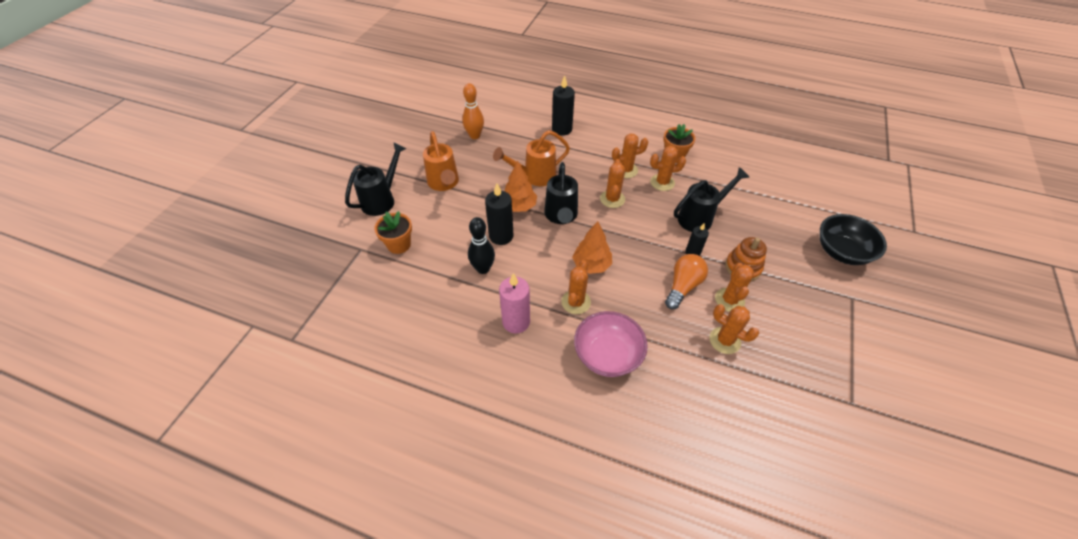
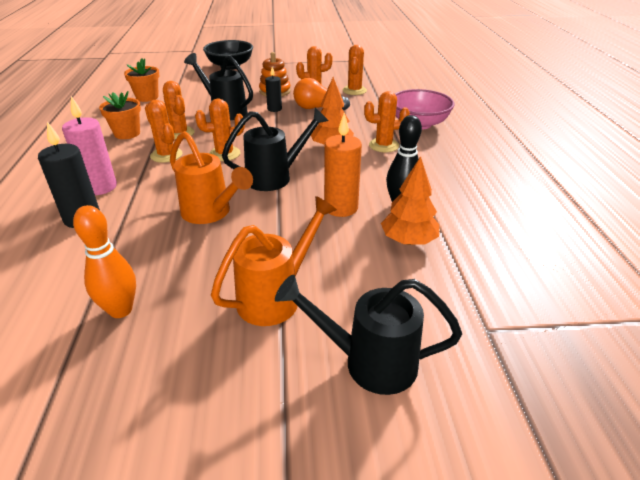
camera: 115 degrees left, 15 degrees down
orange flower pot [374,211,412,254] -> orange flower pot moved to [124,58,159,102]
black candle [485,184,514,245] -> orange candle [324,113,362,217]
pink candle [499,273,530,334] -> pink candle moved to [62,96,117,195]
orange tree [505,161,537,212] -> orange tree moved to [381,156,440,245]

